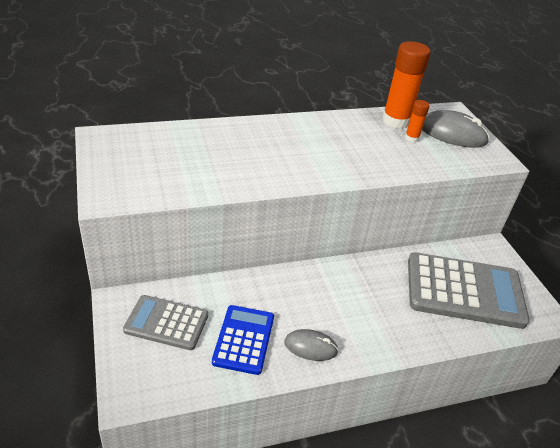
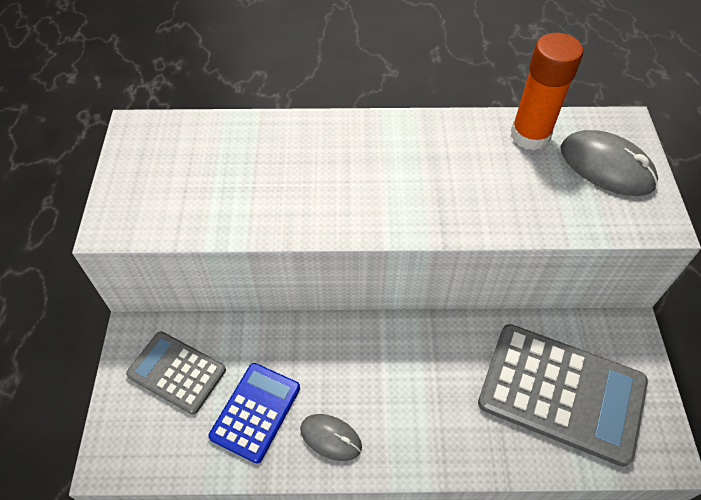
camera: 20 degrees right, 15 degrees up
orange glue stick [405,100,430,142] -> none

